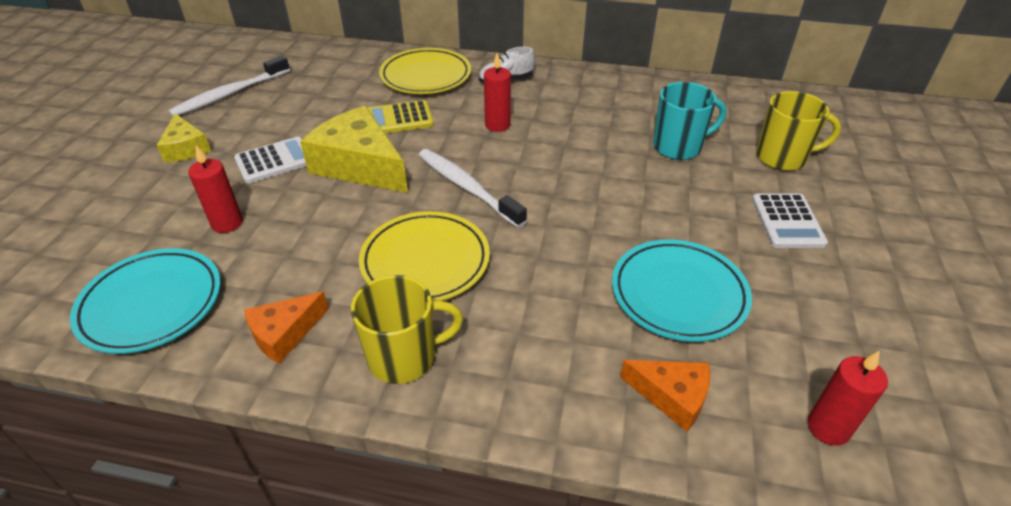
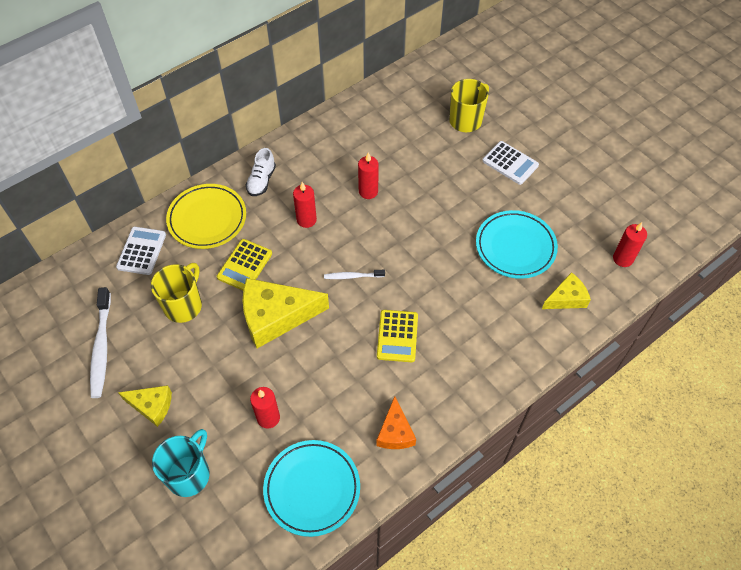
camera: 50 degrees left, 15 degrees up
white calculator [234,137,306,183] -> white calculator moved to [116,227,166,275]
yellow mug [351,275,463,384] -> yellow mug moved to [151,263,202,323]
yellow plate [359,211,490,301] -> yellow calculator [377,310,418,362]
white toothbrush [418,149,527,228] -> white toothbrush [324,270,385,279], size x0.55
orange cheese [620,360,710,431] -> yellow cheese [542,272,591,309]
turquoise mug [653,82,727,160] -> turquoise mug moved to [152,429,210,497]
none -> red candle [358,153,379,199]

